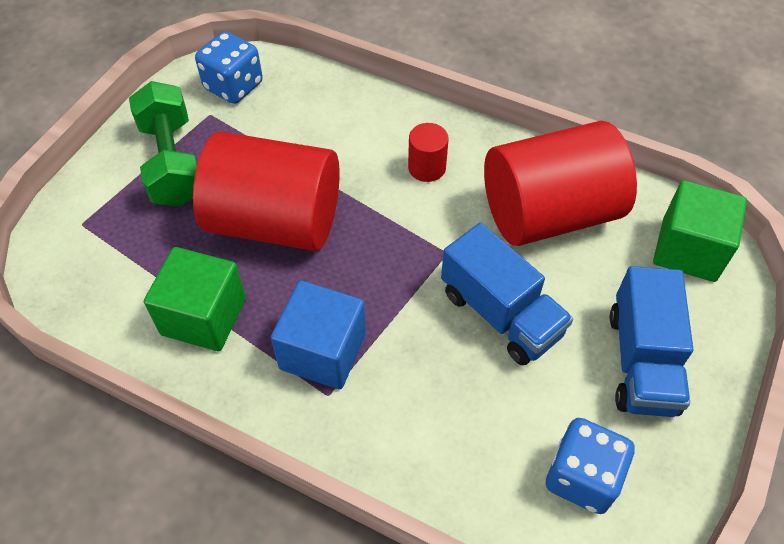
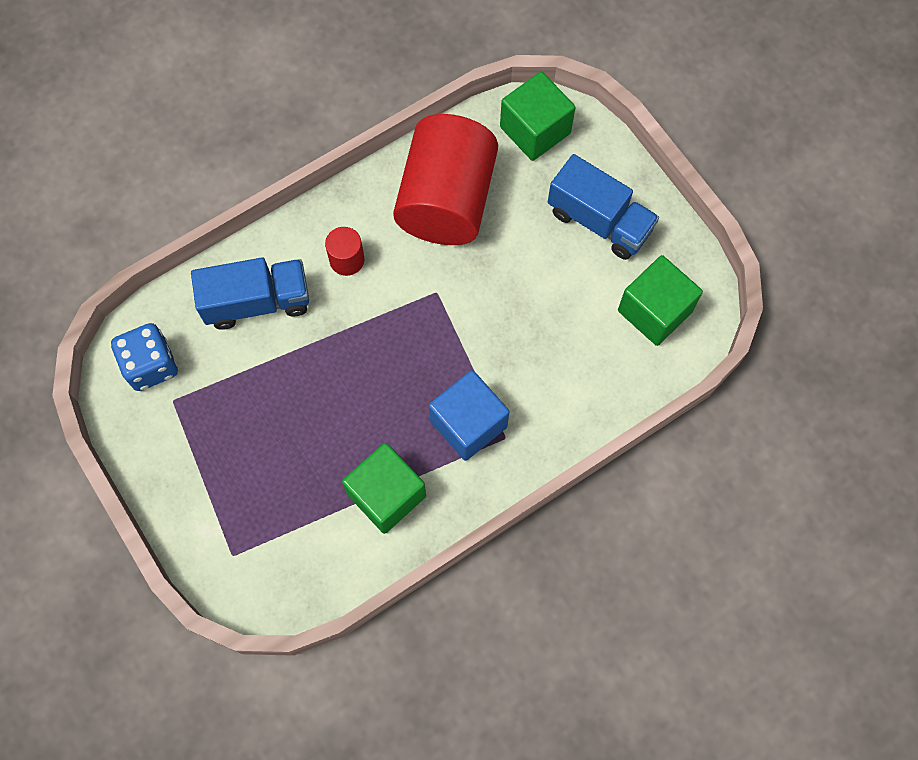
camera: 60 degrees left, 15 degrees up
green dumbbell [129,81,197,207] -> none
red cylinder [193,131,340,251] -> none
blue truck [441,223,573,365] -> blue truck moved to [191,258,309,330]
blue dice [546,418,635,514] -> green cube [618,255,703,346]

